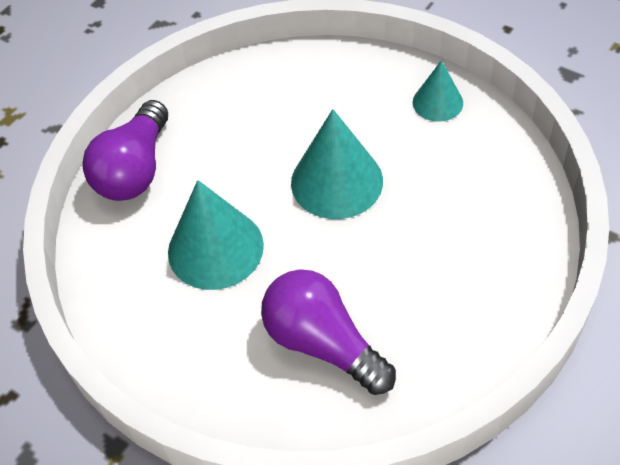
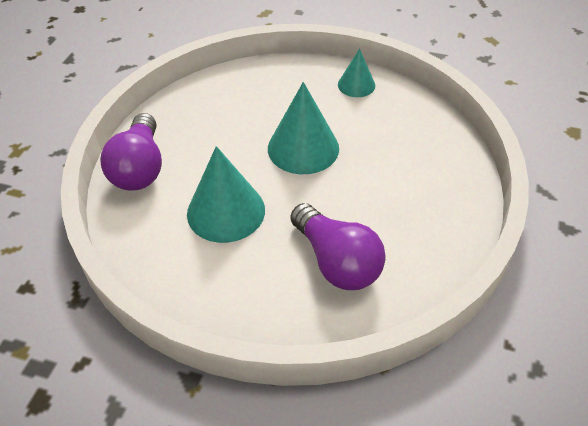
camera: 20 degrees left, 5 degrees down
purple light bulb [261,270,396,395] -> purple light bulb turned 150 degrees counterclockwise [290,203,386,290]

